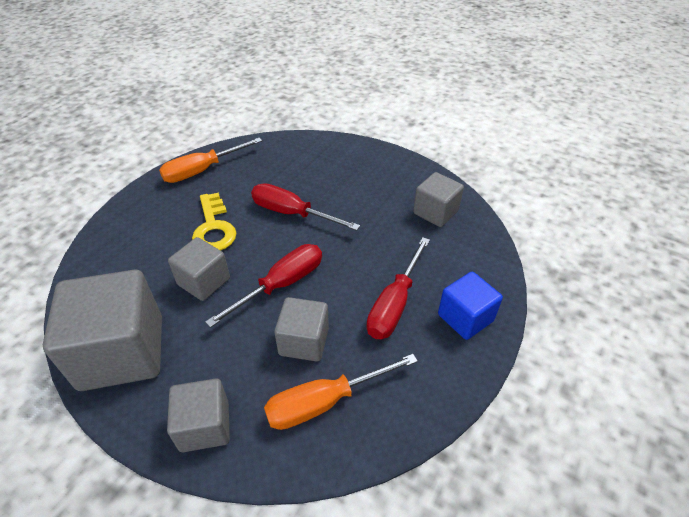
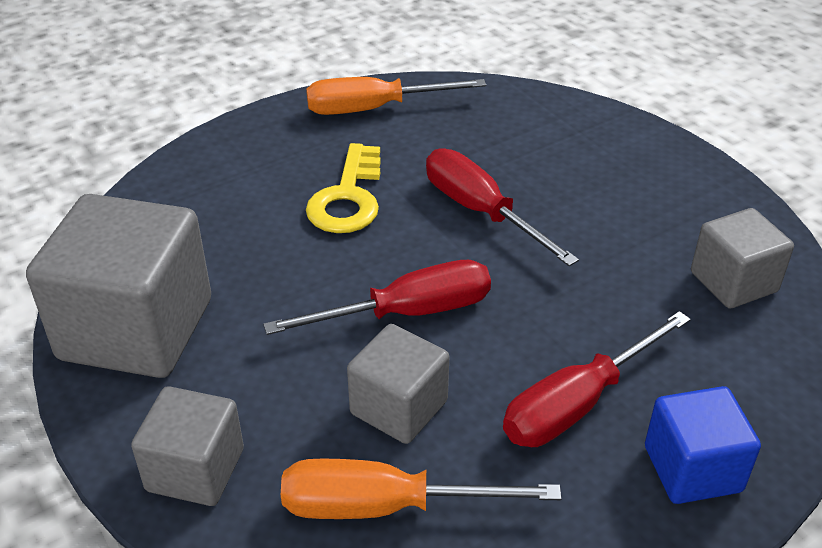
camera: 25 degrees right, 5 degrees down
grey cube [168,237,230,301] -> none

